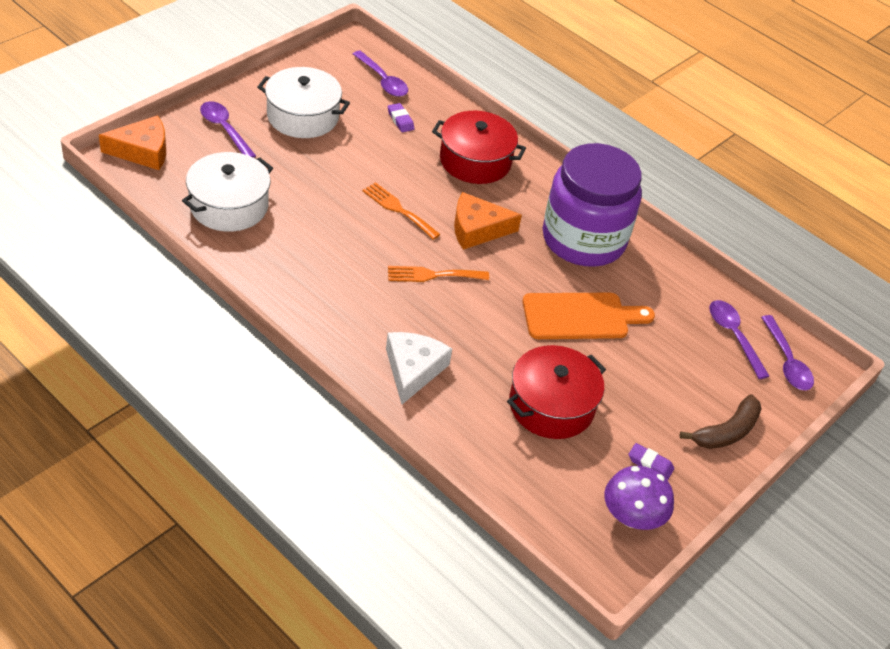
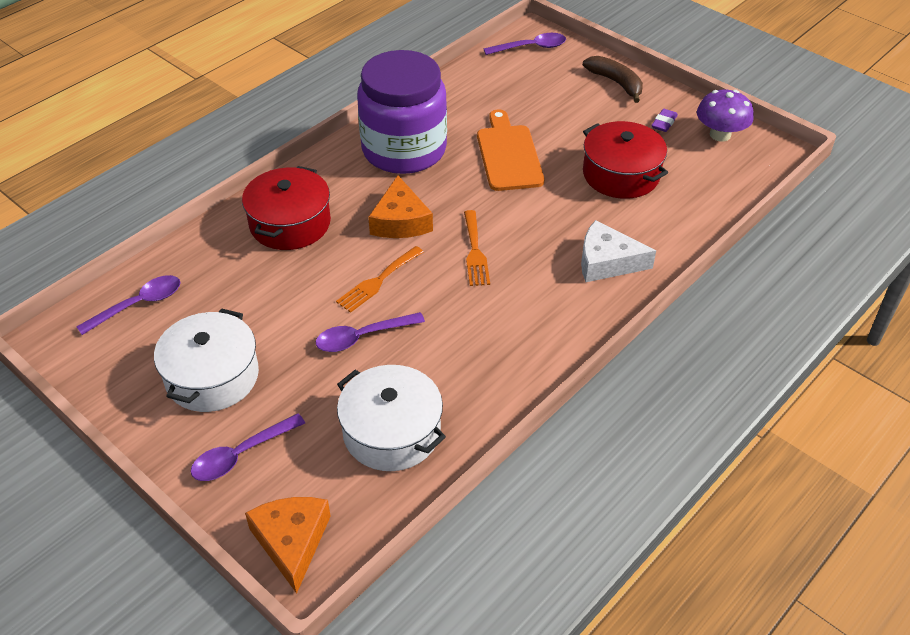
camera: 85 degrees left, 0 degrees up
purple eraser [388,103,415,132] -> none
purple spoon [709,300,769,379] -> purple spoon moved to [315,312,425,352]

